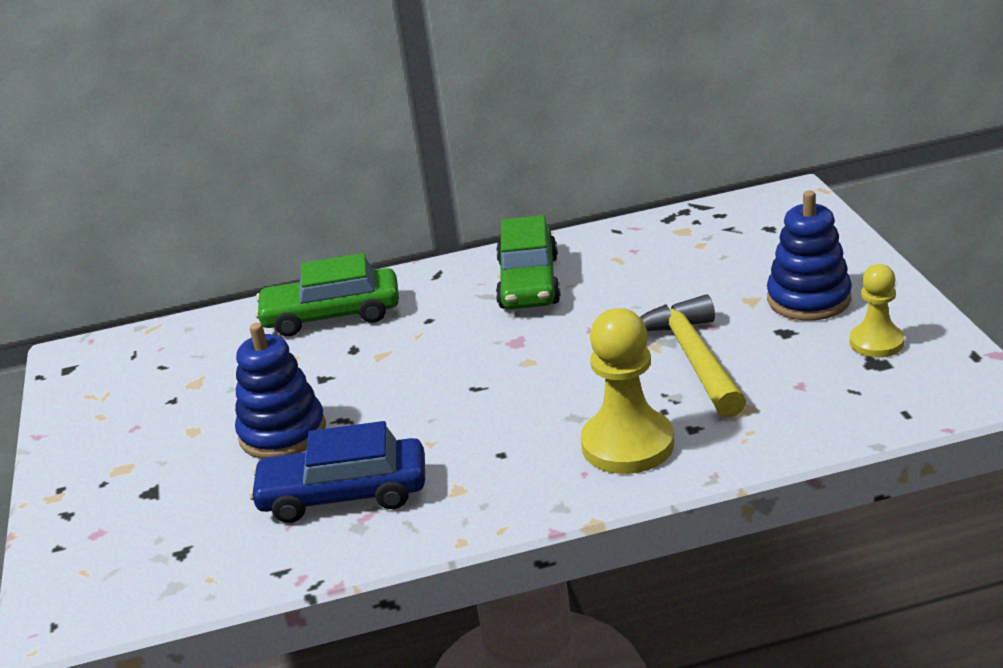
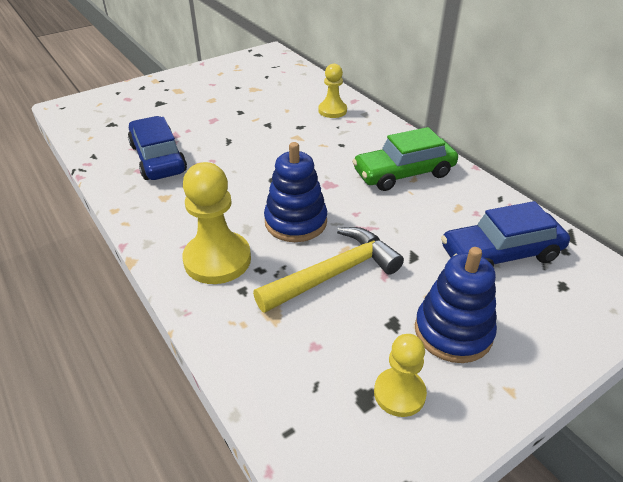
camera: 65 degrees right, 10 degrees up
blue stacking toy [235,323,326,459] -> blue stacking toy moved to [264,142,327,242]
green car [255,253,399,337] -> yellow pawn [318,64,347,118]
none -> blue car [441,201,570,267]

